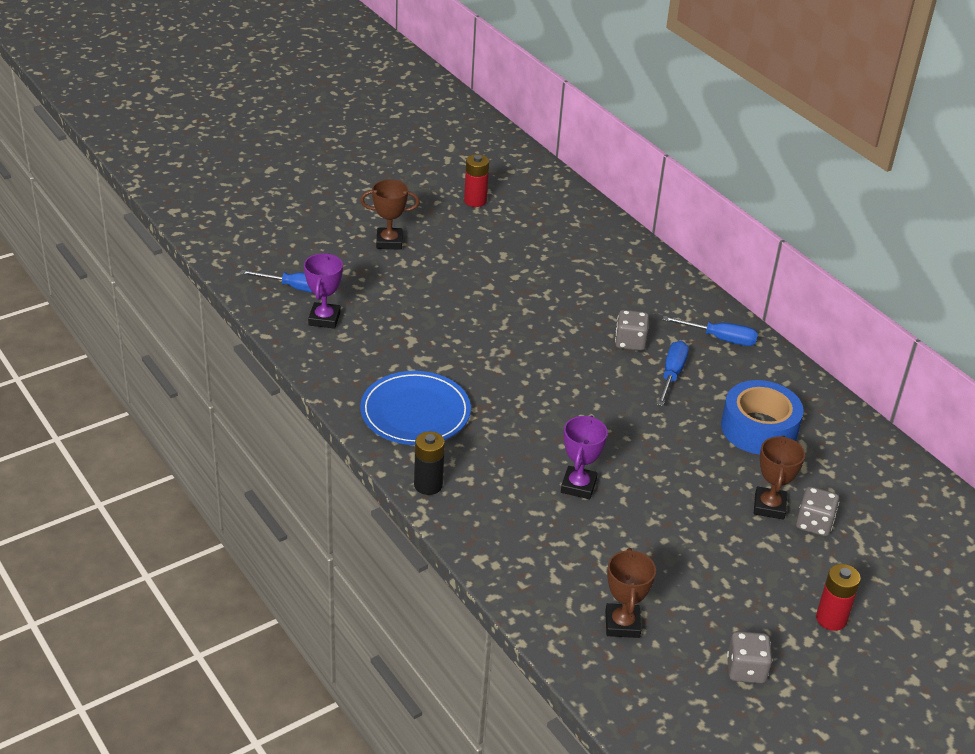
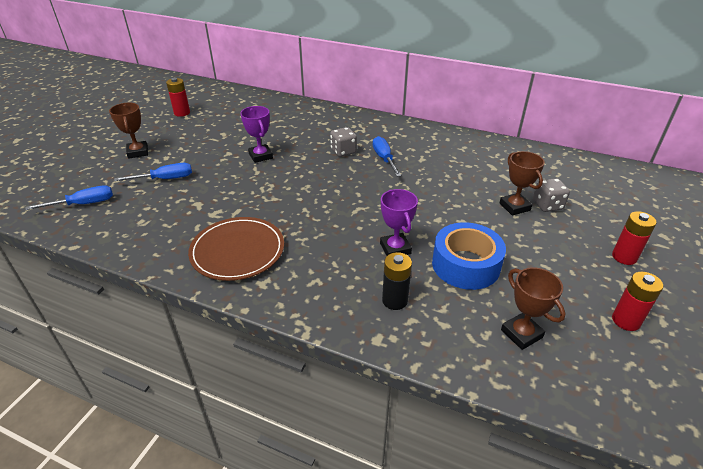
camera: 30 degrees left, 0 degrees up
purple trophy [304,253,343,329] -> purple trophy moved to [240,106,273,163]
brown trophy [360,179,420,250] -> brown trophy turned 75 degrees counterclockwise [109,103,148,159]
blue plate [360,371,471,445] -> brown plate [188,217,284,281]
black battery [414,431,445,495] -> black battery moved to [382,252,412,310]
blue screwdriver [663,316,758,346] -> blue screwdriver moved to [114,163,192,181]
blue tape [721,380,804,455] -> blue tape moved to [432,222,506,290]
grey dice [727,631,772,684] -> red battery [612,272,663,331]

